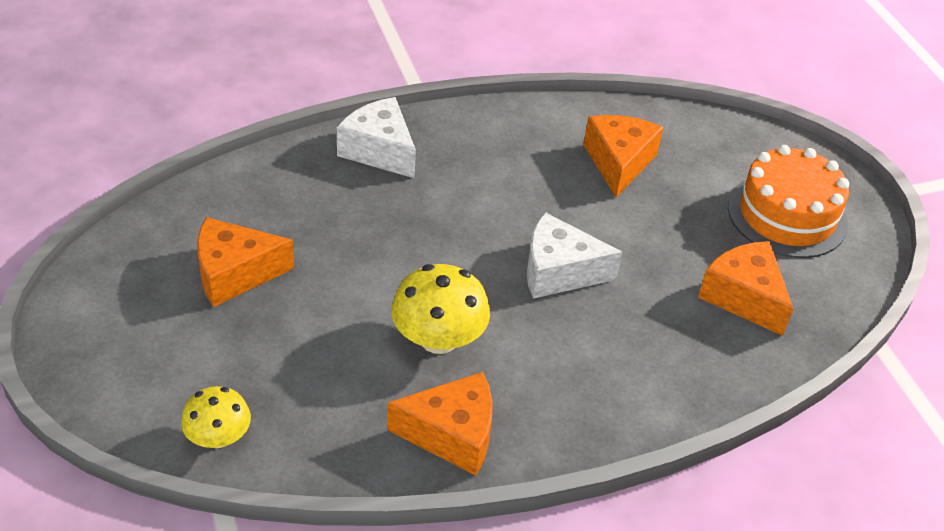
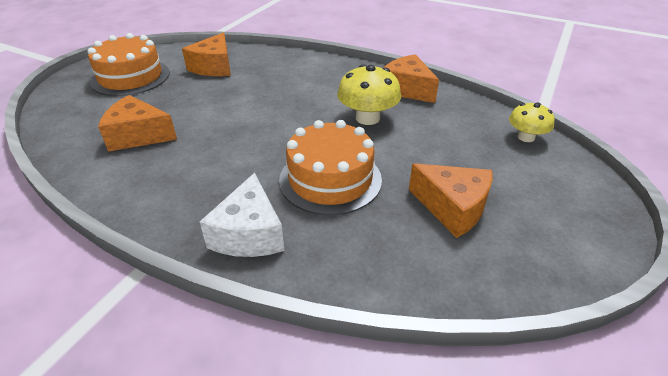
camera: 130 degrees left, 5 degrees down
white cheese [527,212,622,298] -> none
orange cheese [583,115,663,197] -> orange cheese turned 45 degrees clockwise [98,95,177,152]
none -> orange cake [279,120,382,215]

